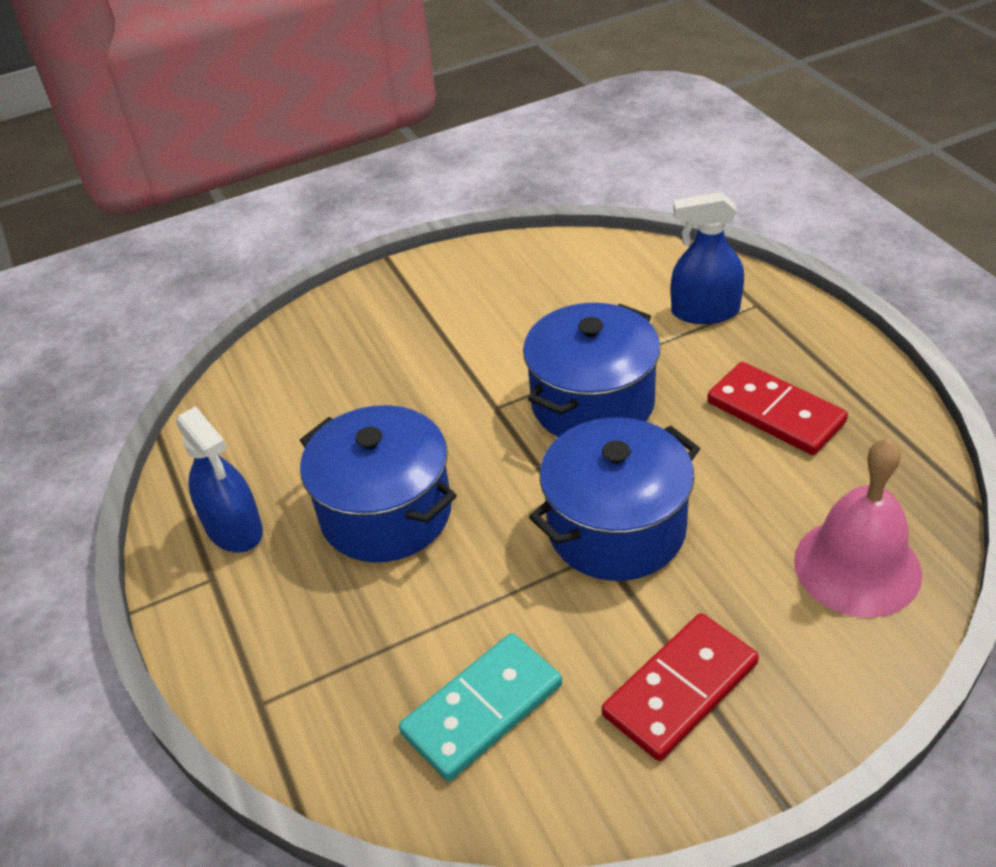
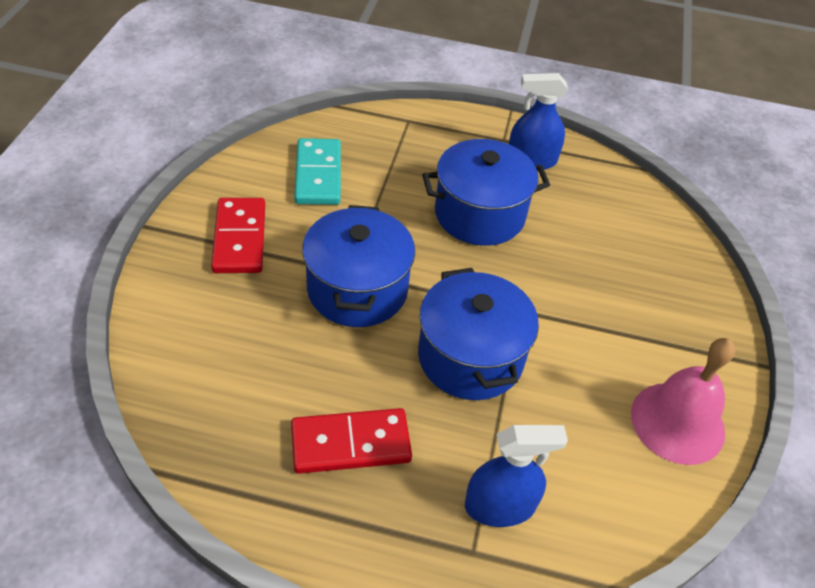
camera: 120 degrees right, 5 degrees up
blue spray bottle [671,192,744,324] -> blue spray bottle turned 45 degrees clockwise [465,425,568,527]
pink bell [794,438,922,618] -> pink bell moved to [631,338,736,465]

